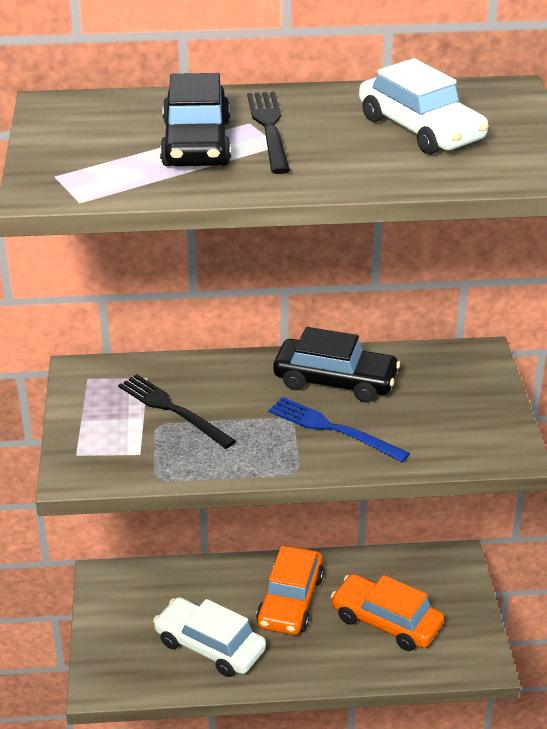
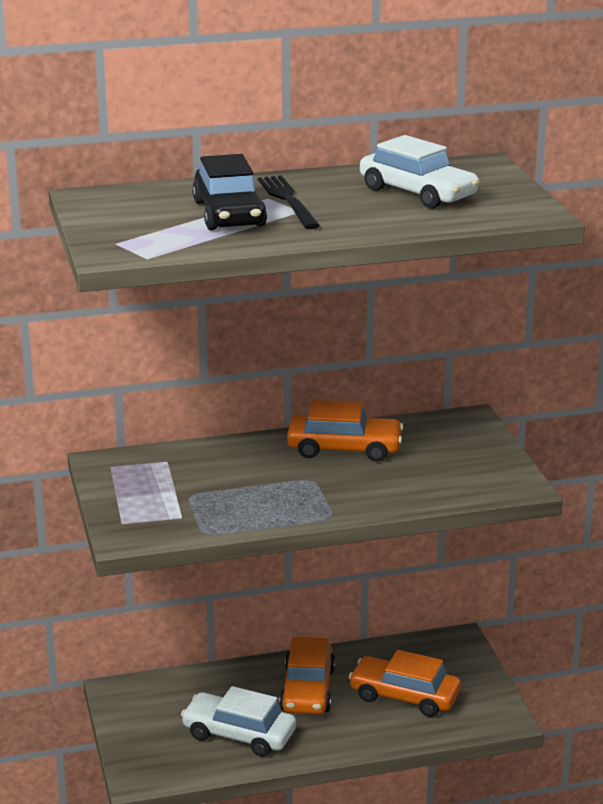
camera: 10 degrees left, 10 degrees down
black fork [118,374,236,449] -> none
blue fork [269,397,410,462] -> none
black car [273,327,400,403] -> orange car [287,400,404,462]

